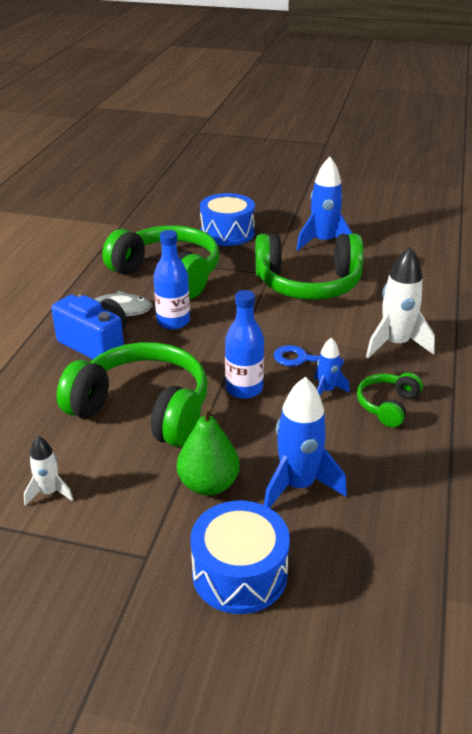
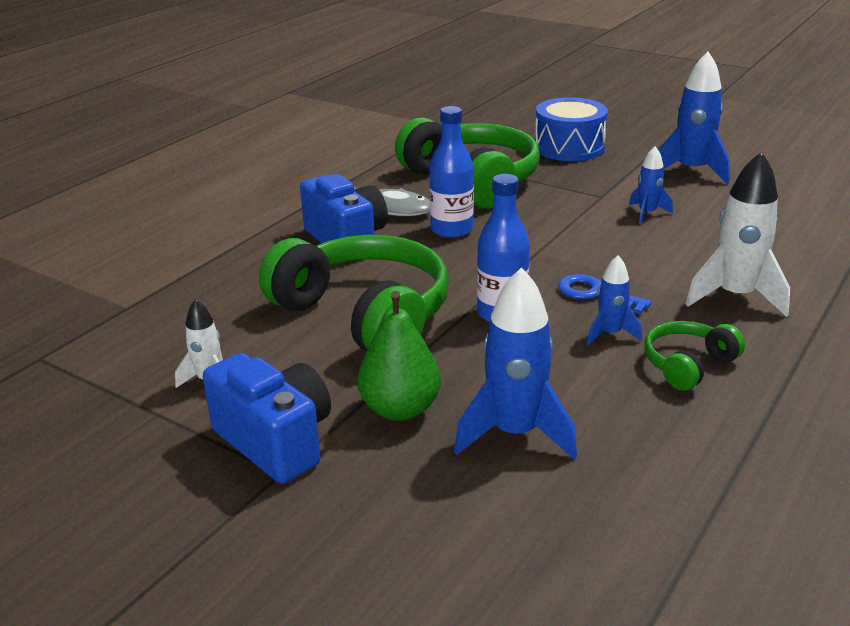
camera: 20 degrees right, 5 degrees down
blue drum [191,501,290,614] -> none
green headphones [255,233,364,300] -> blue rocket [629,146,673,224]
none -> blue camera [203,353,331,484]

